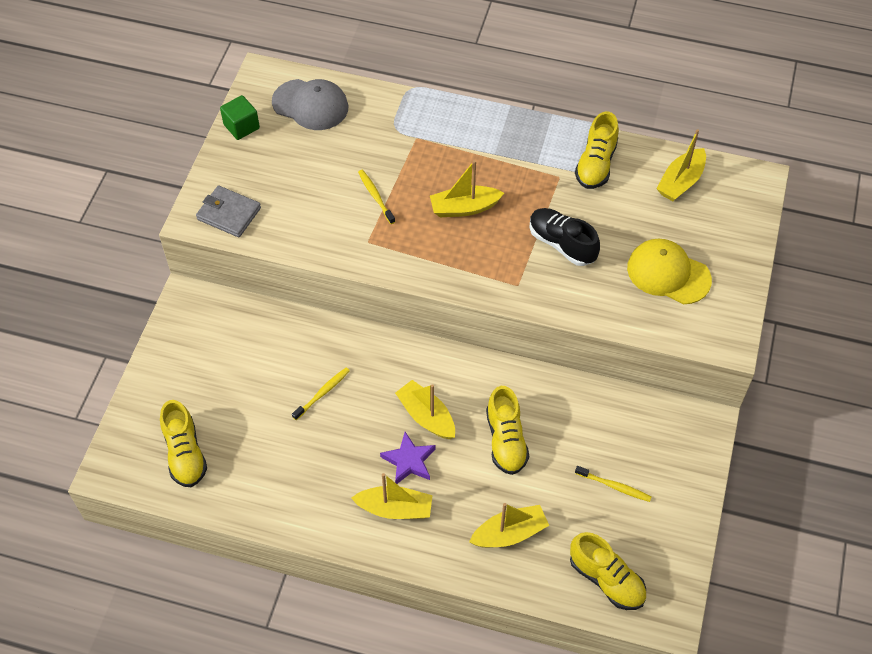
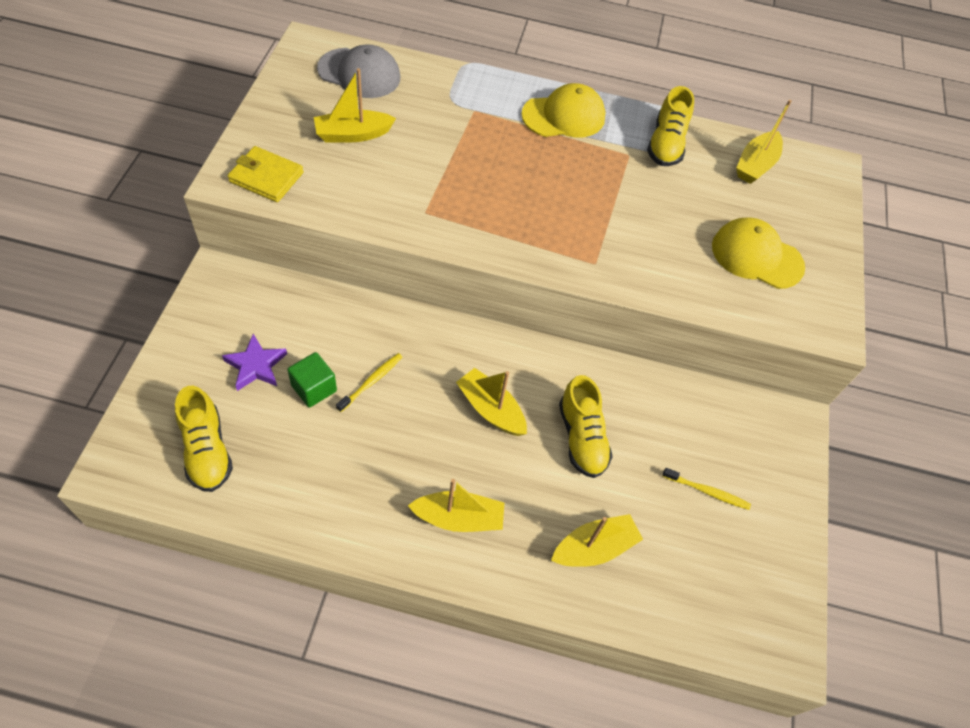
camera: 10 degrees left, 0 degrees up
grey wallet [196,185,261,237] -> yellow wallet [227,146,304,202]
green cube [220,95,260,140] -> green cube moved to [288,352,337,407]
yellow toothbrush [358,170,395,224] -> none
purple star [380,432,436,484] -> purple star moved to [222,334,287,391]
yellow boat [430,160,504,217] -> yellow boat moved to [314,68,396,143]
black shoe [529,208,600,266] -> none
yellow shoe [570,532,646,610] -> none
none -> yellow cap [521,83,605,137]

